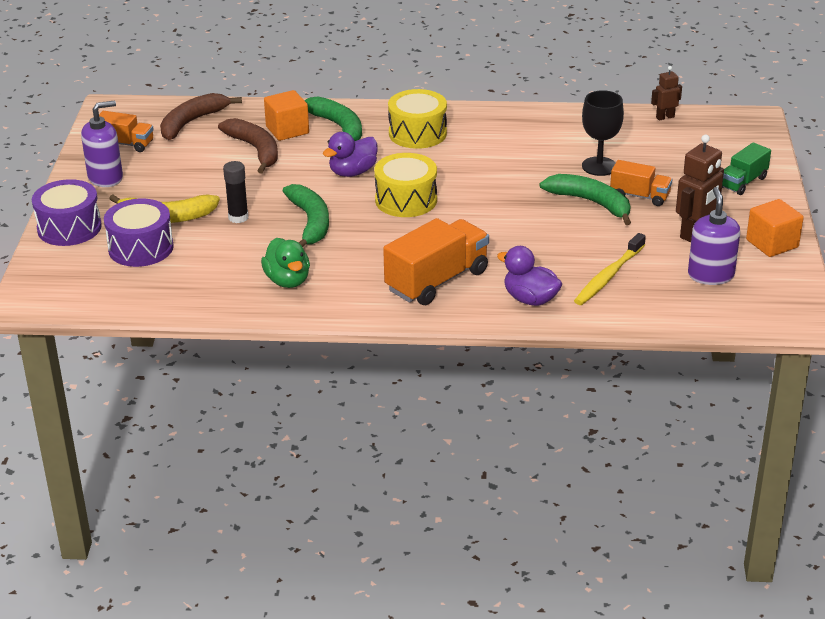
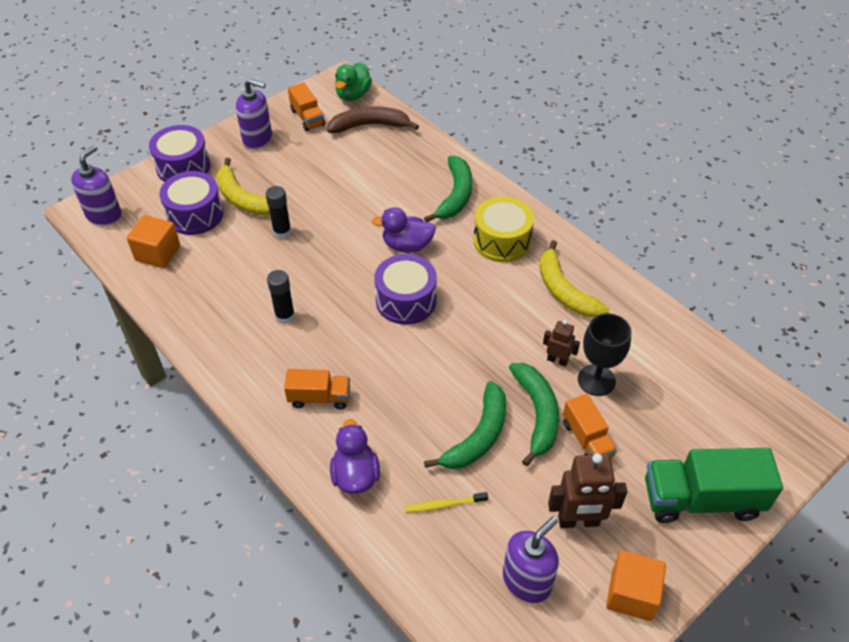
camera: 45 degrees right, 15 degrees up
brown banana [218,118,278,174] -> none
green duck [261,238,310,288] -> green duck moved to [335,62,372,101]
orange cube [264,90,309,141] -> orange cube moved to [127,215,180,268]
green banana [283,184,329,247] -> green banana moved to [424,381,506,469]
yellow drum [374,153,437,217] -> purple drum [374,254,437,325]
orange truck [383,218,489,305] -> orange truck [284,369,350,410], size x0.58
yellow toothbrush [574,233,646,305] -> yellow toothbrush [405,492,488,513], size x0.61
brown robot [651,66,682,121] -> brown robot moved to [543,320,580,367]
green truck [722,142,771,195] -> green truck [645,448,783,523], size x1.74
none -> purple soap dispenser [71,145,122,226]
none -> black glue stick [267,270,295,324]
none -> yellow banana [540,240,609,318]

